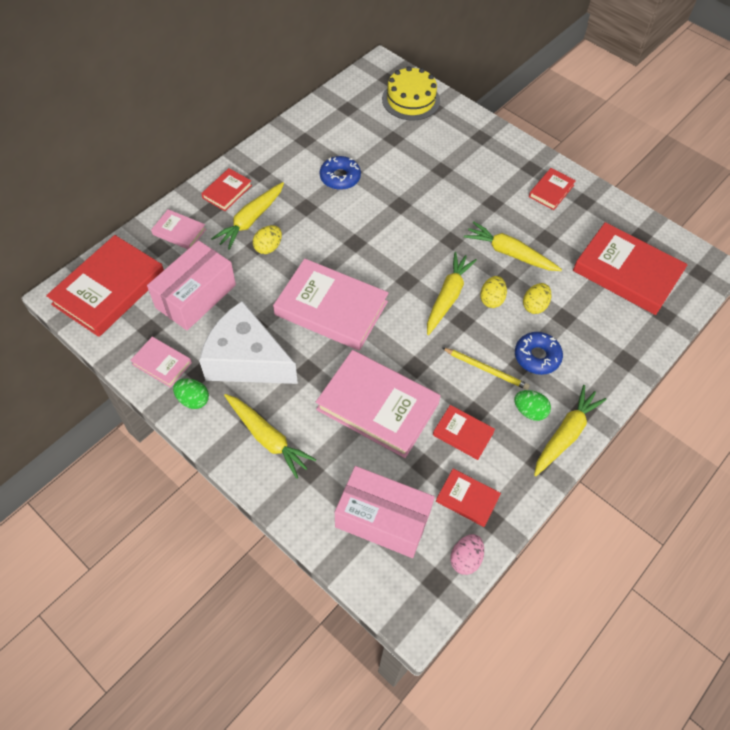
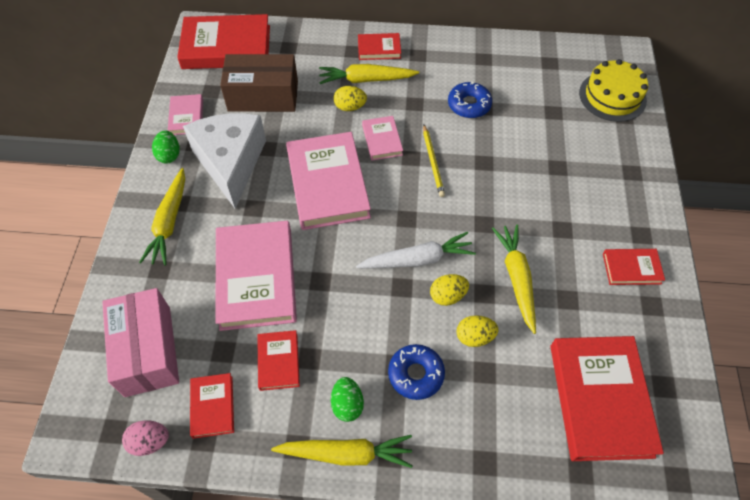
camera: 55 degrees right, 0 degrees up
pink box [147,240,236,330] -> brown box [220,54,298,112]
pink book [151,209,206,249] -> pink book moved to [362,116,403,160]
yellow carrot [427,252,477,335] -> white carrot [356,232,476,269]
yellow pencil [442,348,530,390] -> yellow pencil moved to [423,125,445,197]

